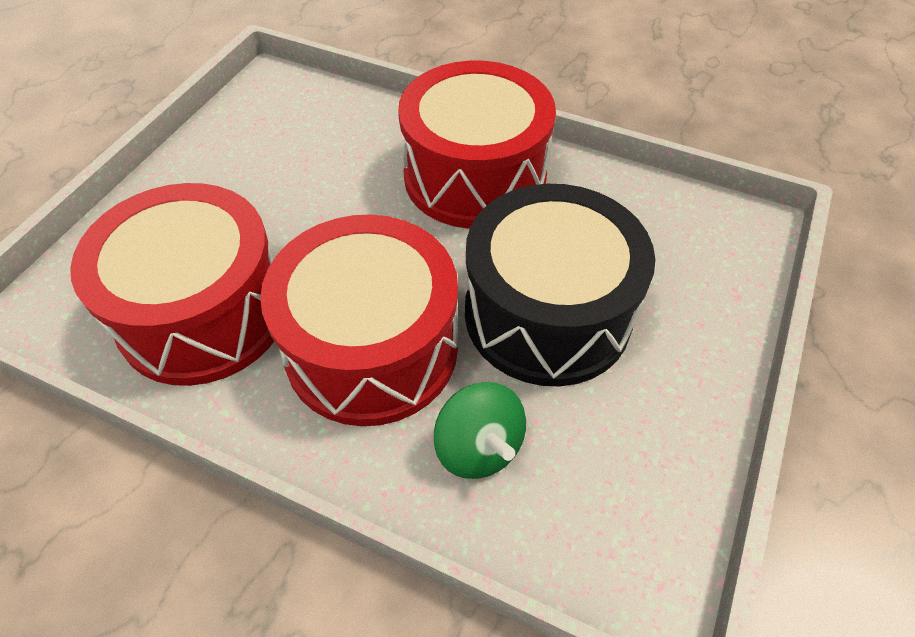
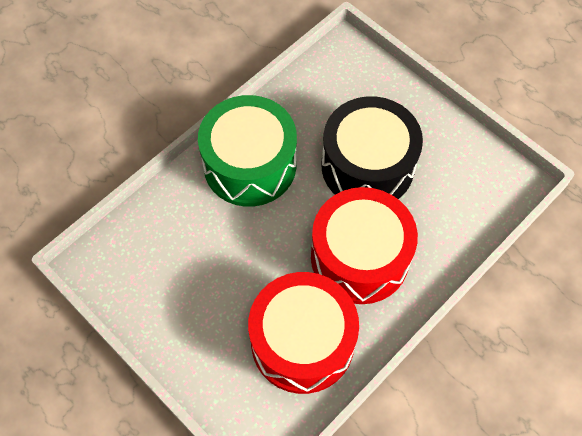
camera: 70 degrees left, 10 degrees up
red drum [398,60,556,228] -> green drum [198,95,297,207]
green spinning top [434,382,526,479] -> none

